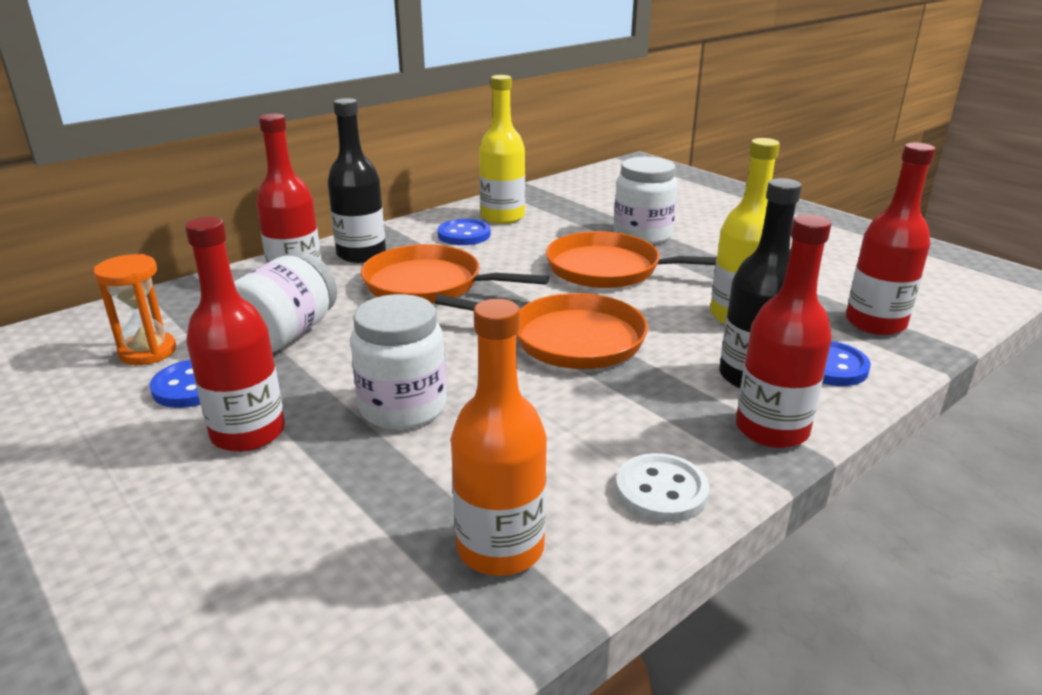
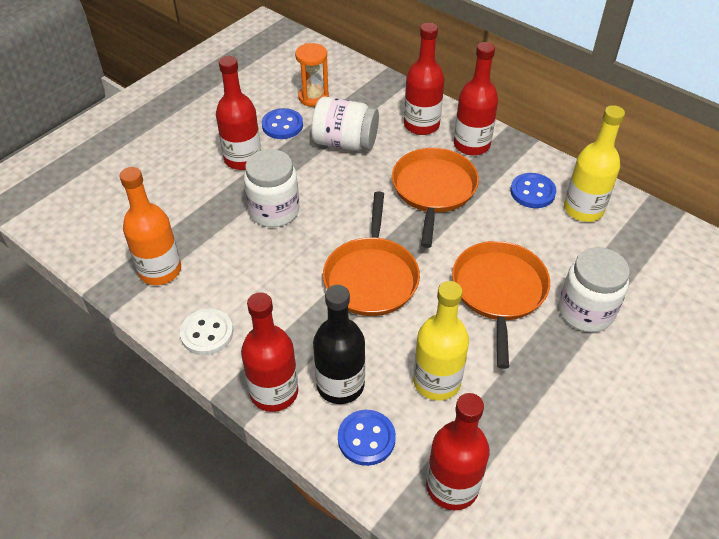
camera: 80 degrees right, 20 degrees up
black bottle [328,98,386,263] -> red bottle [454,42,498,156]

